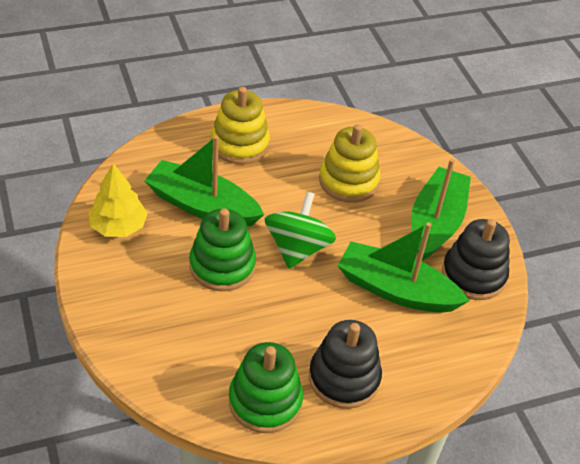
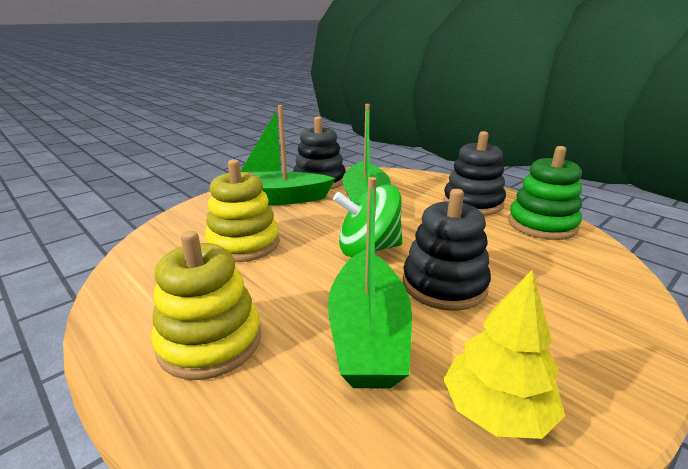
camera: 110 degrees left, 20 degrees down
green stacking toy [189,208,256,291] -> black stacking toy [403,189,491,311]

